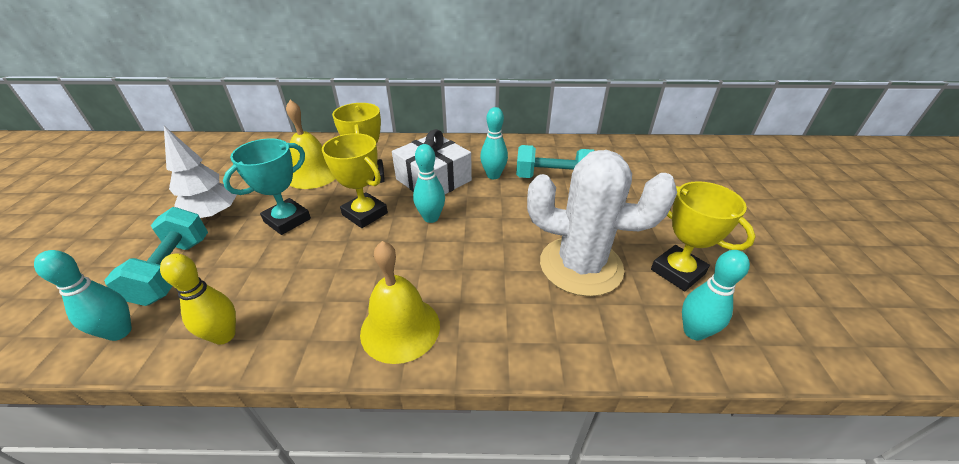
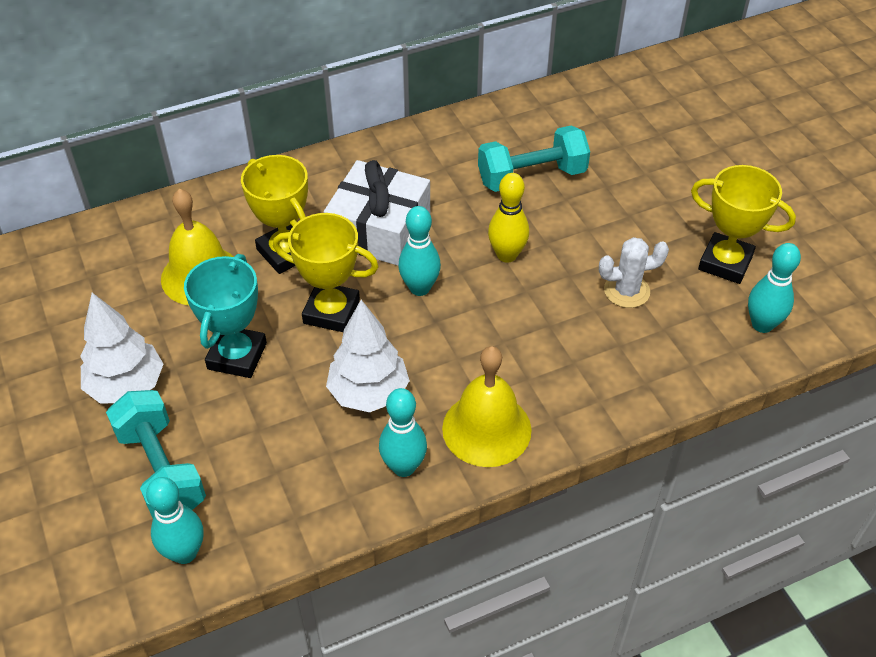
camera: 25 degrees left, 10 degrees up
yellow bowling pin [160,254,236,345] -> yellow bowling pin moved to [488,173,529,263]
turquoise bowling pin [480,107,508,179] -> turquoise bowling pin moved to [379,388,427,477]
white cactus [527,150,677,297] -> white cactus [599,237,669,308], size x0.47
none -> white tree [326,300,410,412]

